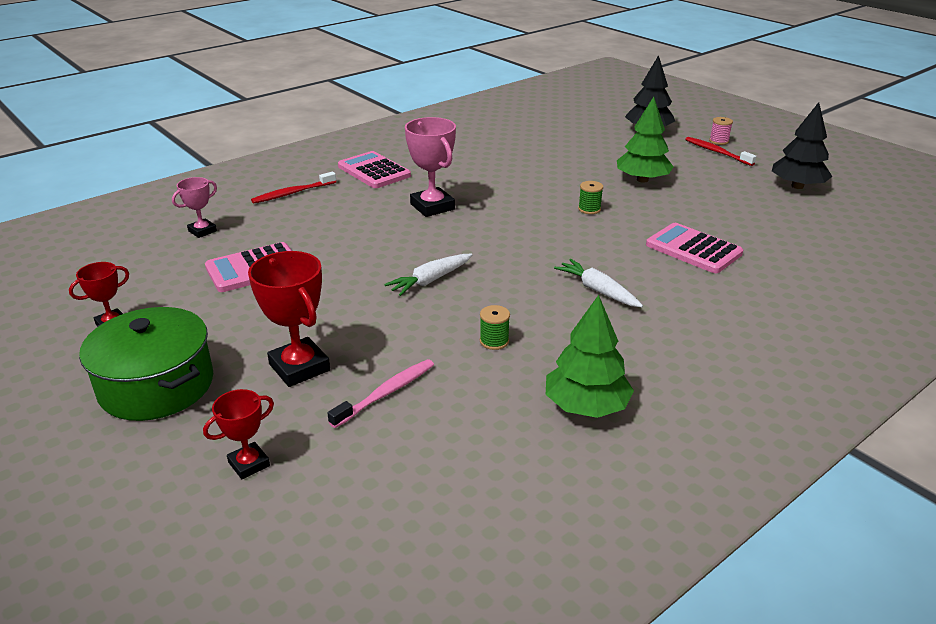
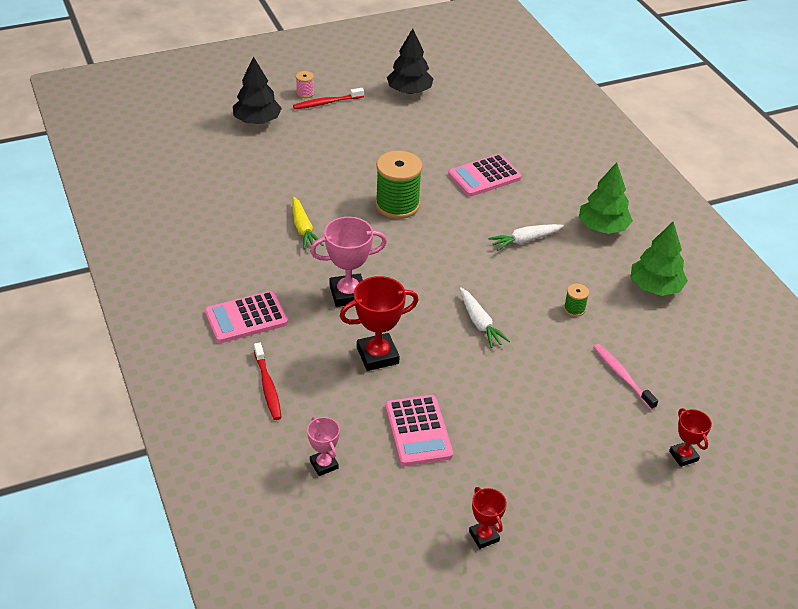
camera: 75 degrees left, 10 degrees up
green pot [79,307,213,421] -> none
red trophy [248,251,330,387] -> red trophy moved to [340,276,419,371]
green spool [578,181,603,214] -> green spool [375,151,422,219], size x2.23
green tree [617,97,674,183] -> green tree moved to [579,162,633,234]
none -> yellow carrot [292,197,323,249]

